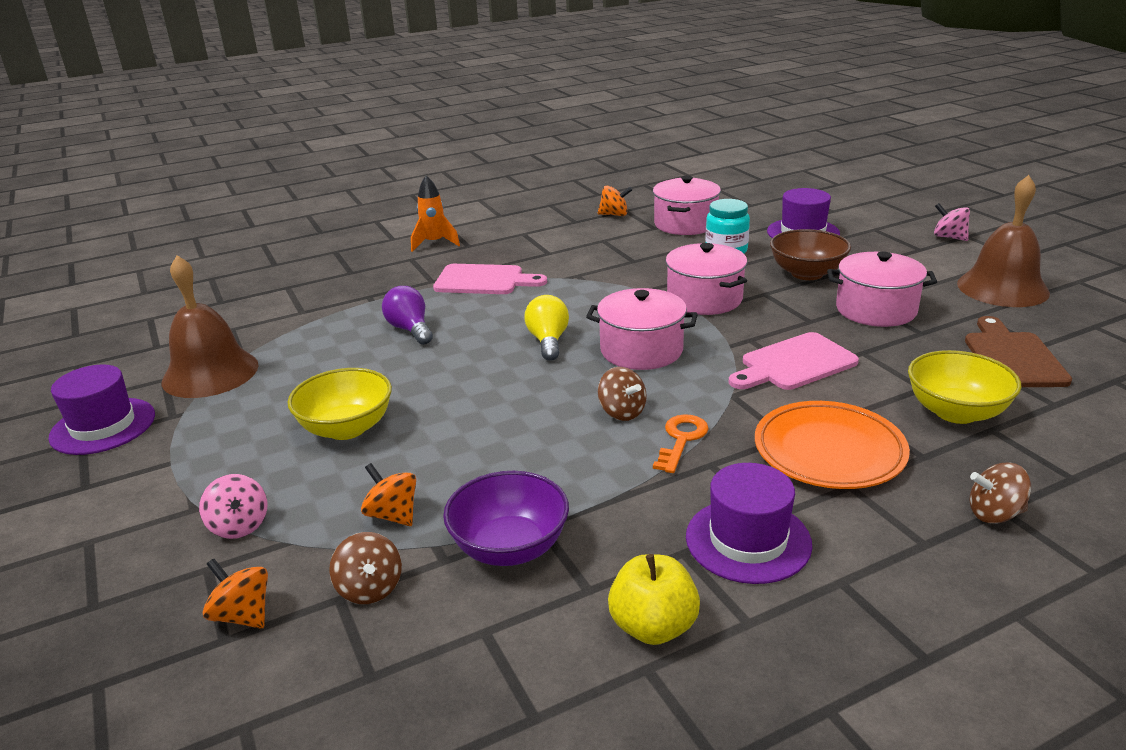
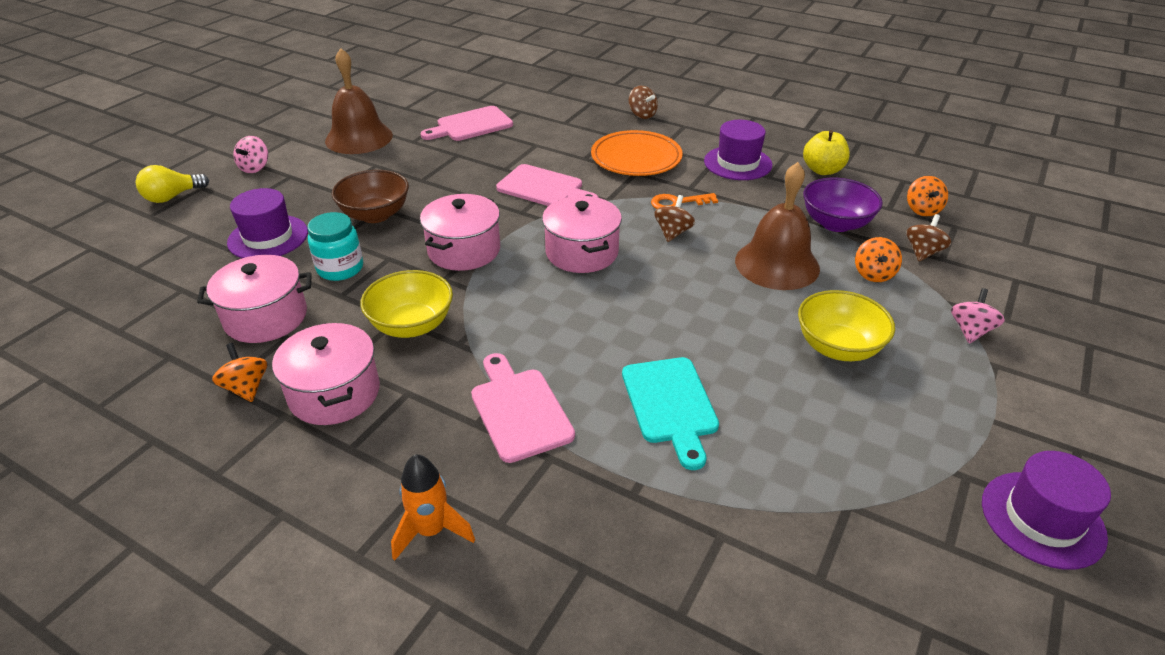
camera: 125 degrees left, 10 degrees up
brown bell [162,255,259,398] -> brown bell moved to [735,162,820,290]
orange spinning top [203,559,268,629] -> orange spinning top moved to [907,176,948,217]
purple light bulb [382,286,433,345] -> turquoise cutting board [622,357,719,470]
yellow light bulb [525,295,569,361] -> yellow light bulb moved to [136,165,209,203]
pink pot [827,252,937,327] -> pink pot moved to [272,323,380,425]
yellow bowl [908,350,1021,424] -> yellow bowl moved to [360,270,453,338]
brown cutting board [965,316,1072,387] -> pink cutting board [421,106,513,141]

